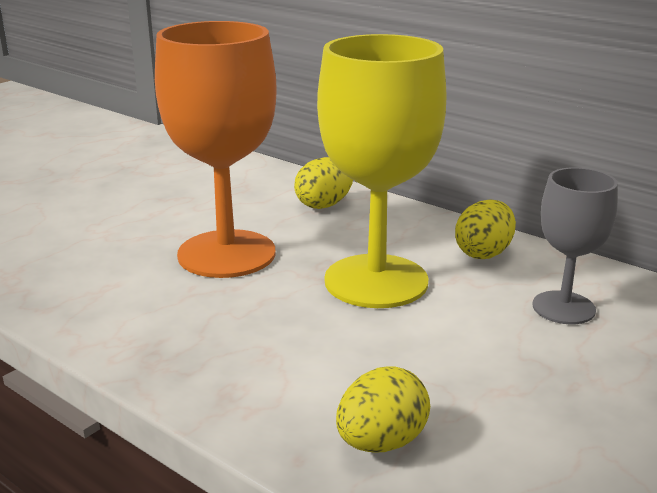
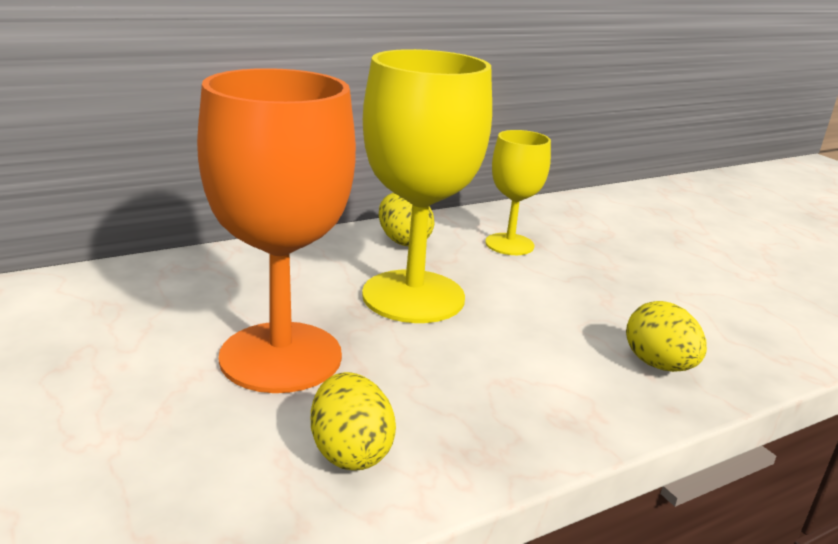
camera: 70 degrees left, 0 degrees up
yellow egg [294,157,353,209] -> yellow egg moved to [311,372,396,470]
grey goblet [533,167,618,324] -> yellow goblet [485,130,551,255]

